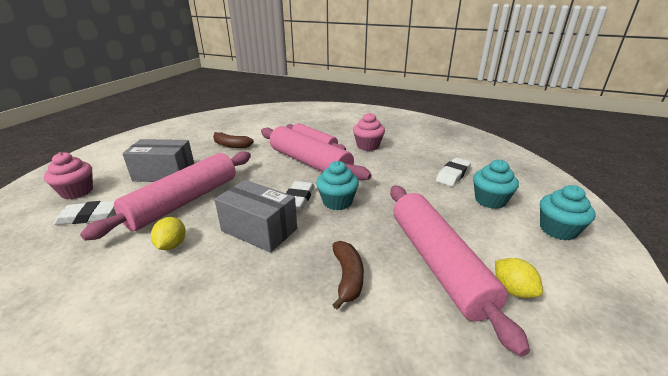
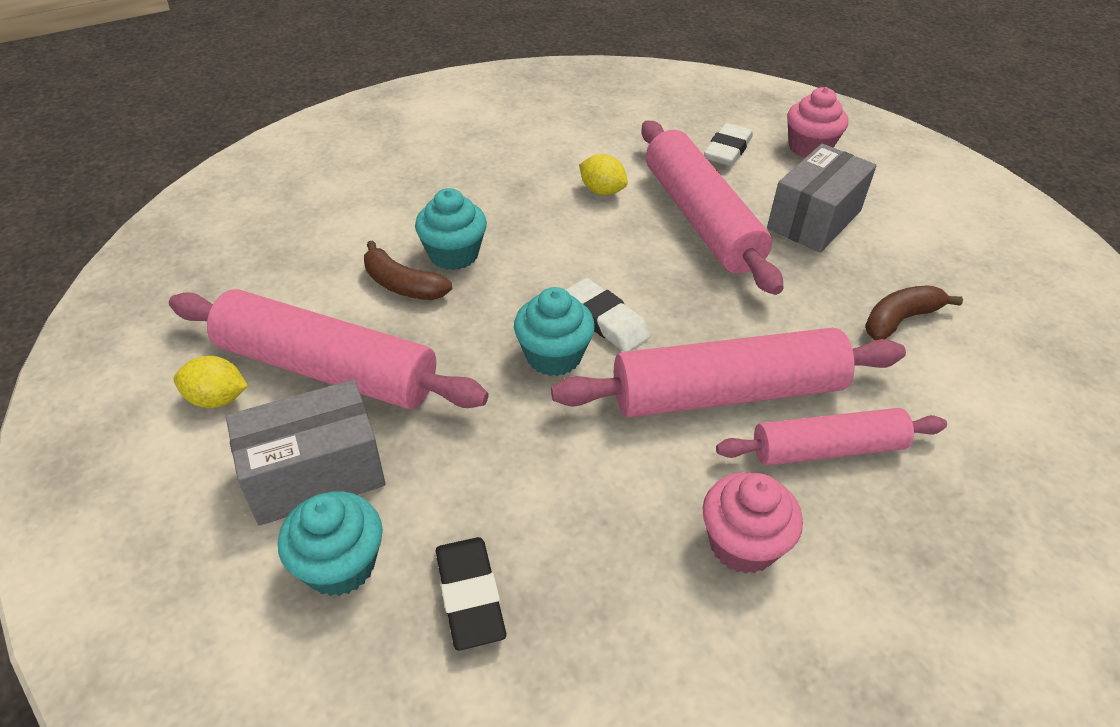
camera: 125 degrees right, 15 degrees up
grey box [214,180,297,253] -> grey box moved to [226,380,385,526]
white eraser [436,158,471,186] -> black eraser [436,537,506,650]
turquoise cupcake [540,185,596,240] -> turquoise cupcake moved to [415,188,487,270]

